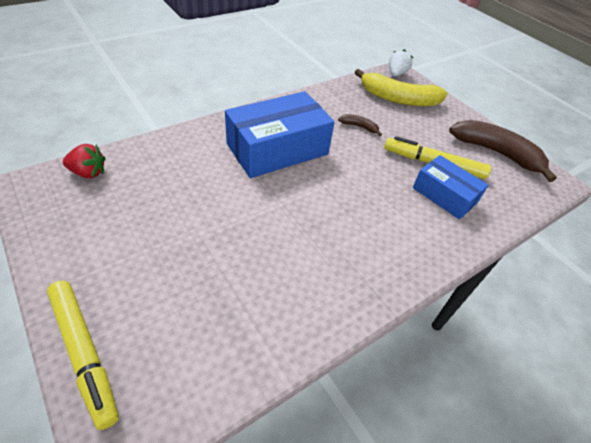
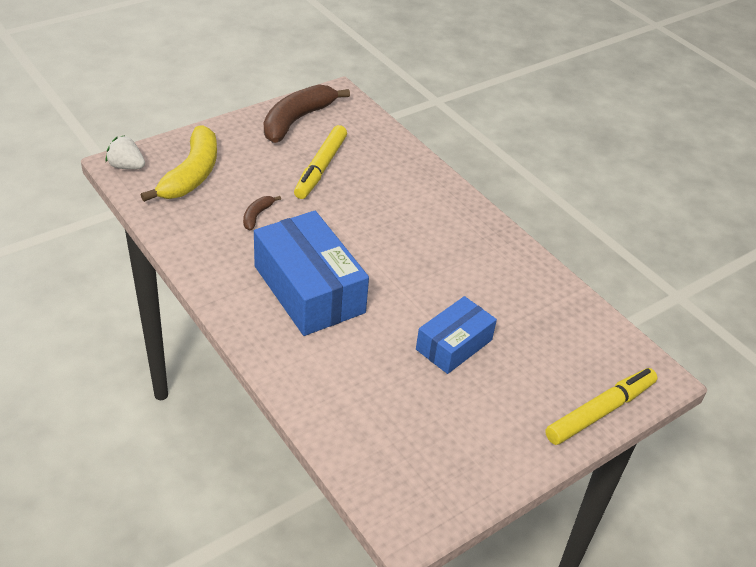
camera: 90 degrees left, 5 degrees down
red strawberry [63,144,106,178] -> none
blue box [413,155,489,220] -> blue box moved to [416,296,497,374]

